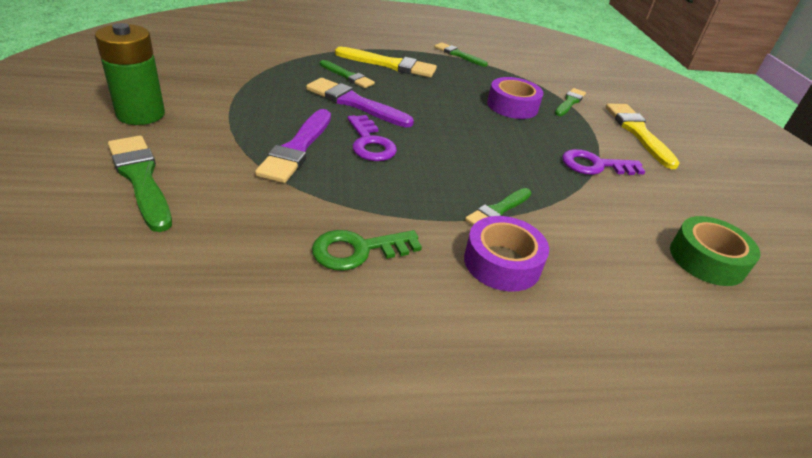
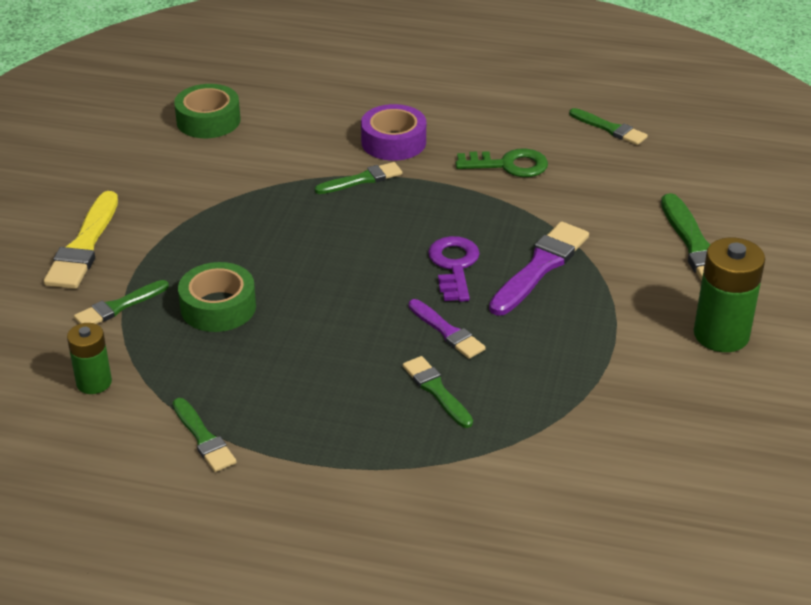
camera: 155 degrees left, 0 degrees up
purple brush [306,78,414,127] -> purple brush [408,299,486,359], size x0.62
yellow brush [335,47,437,78] -> none
purple tape [487,77,544,119] -> green tape [178,262,256,332]
purple key [562,149,645,175] -> none
none -> green battery [67,323,112,394]
none -> green brush [569,108,648,145]

